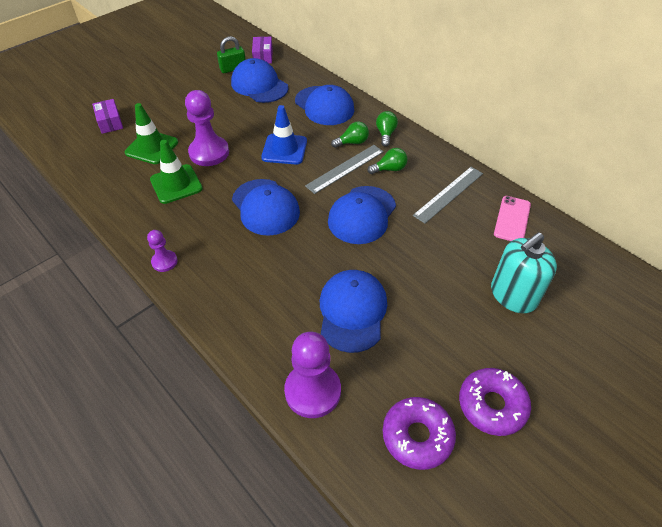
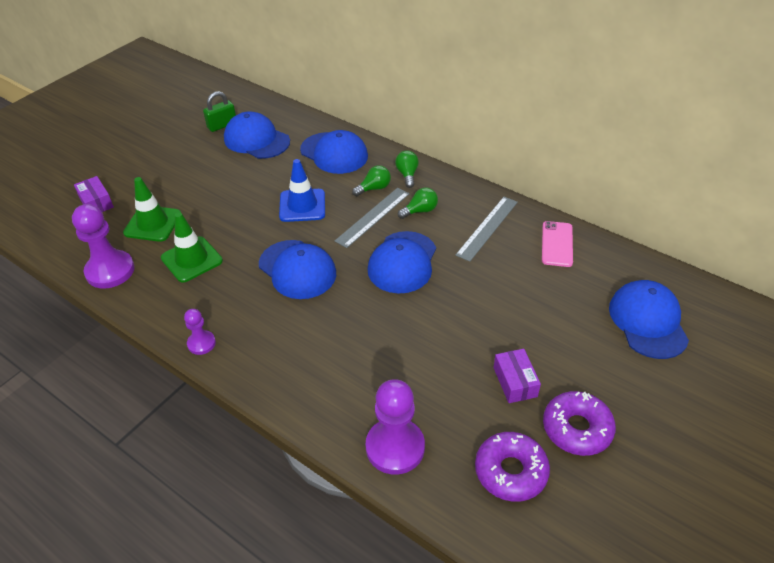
camera: 10 degrees left, 5 degrees down
purple pawn [185,90,229,166] -> purple pawn moved to [72,204,135,288]
purple box [252,37,273,64] -> purple box moved to [493,349,541,403]
blue cap [320,270,387,353] -> blue cap moved to [609,280,689,359]
turquoise soap dispenser [491,232,557,313] -> none

